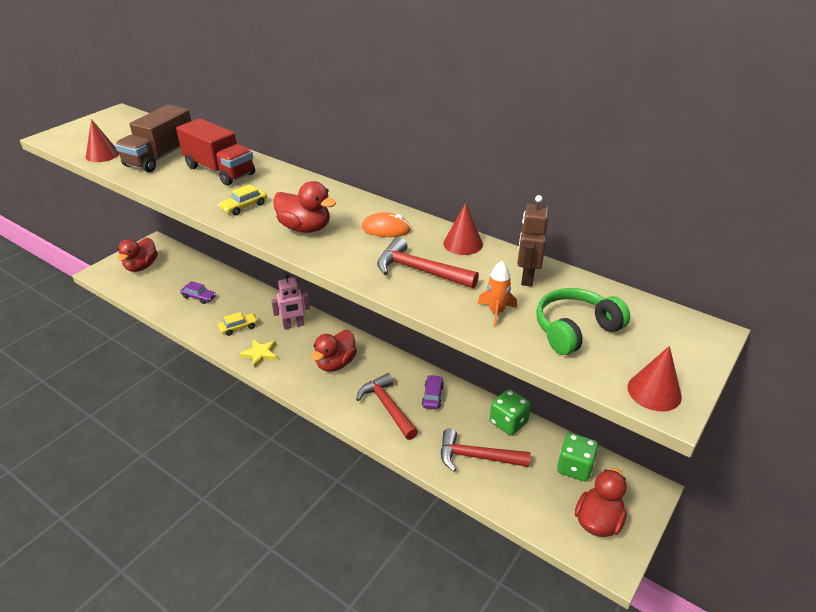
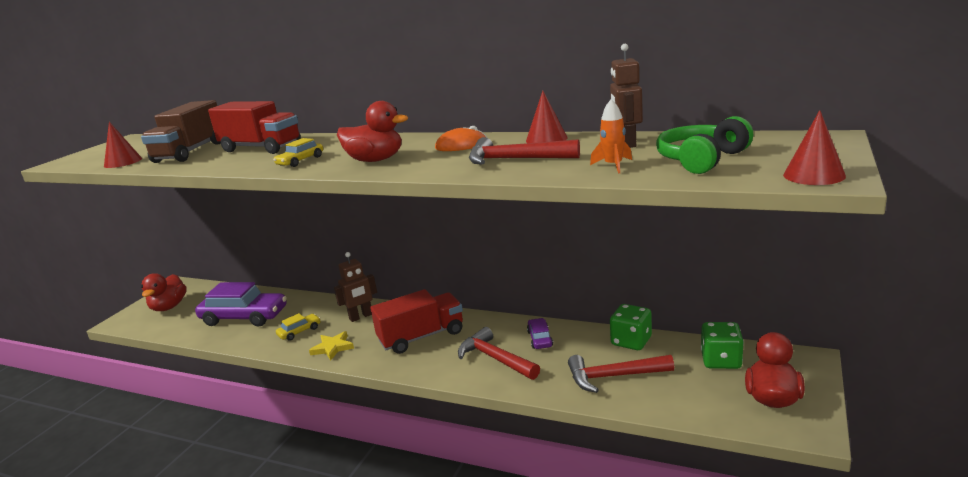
camera: 10 degrees left, 15 degrees down
purple car [180,281,216,304] -> purple car [195,282,287,327], size x2.15
pink robot [271,273,310,329] -> brown robot [334,252,377,322]
red duck [312,330,357,372] -> red truck [370,289,463,354]

